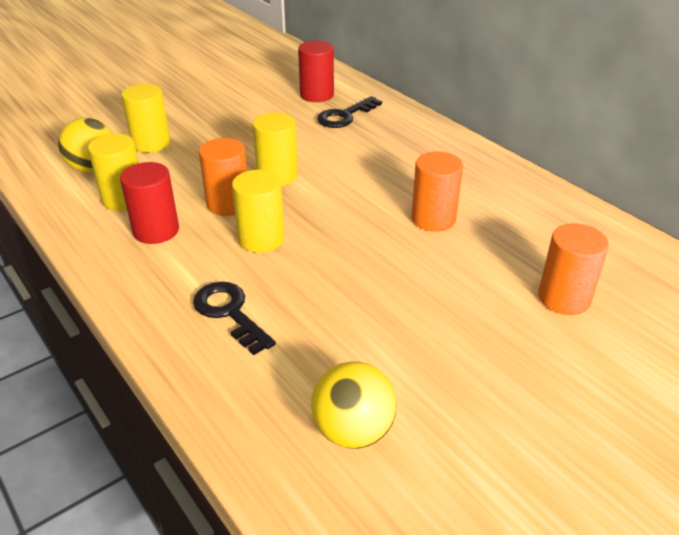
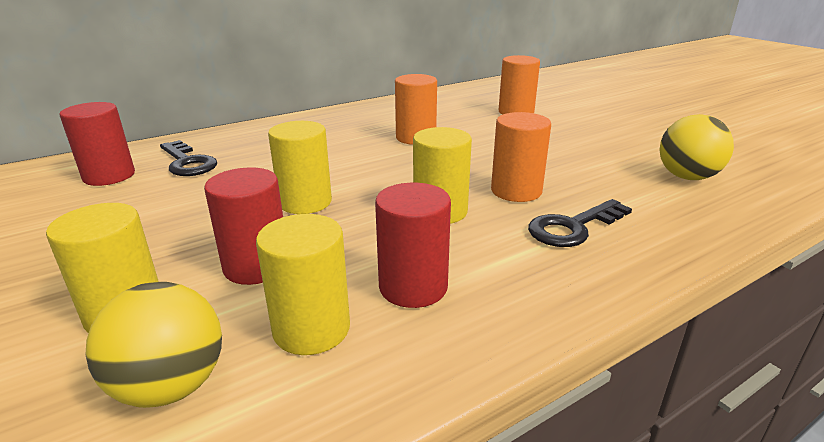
camera: 85 degrees left, 10 degrees down
orange cylinder [199,138,247,216] -> orange cylinder moved to [491,112,551,202]
none -> red cylinder [204,167,283,285]

